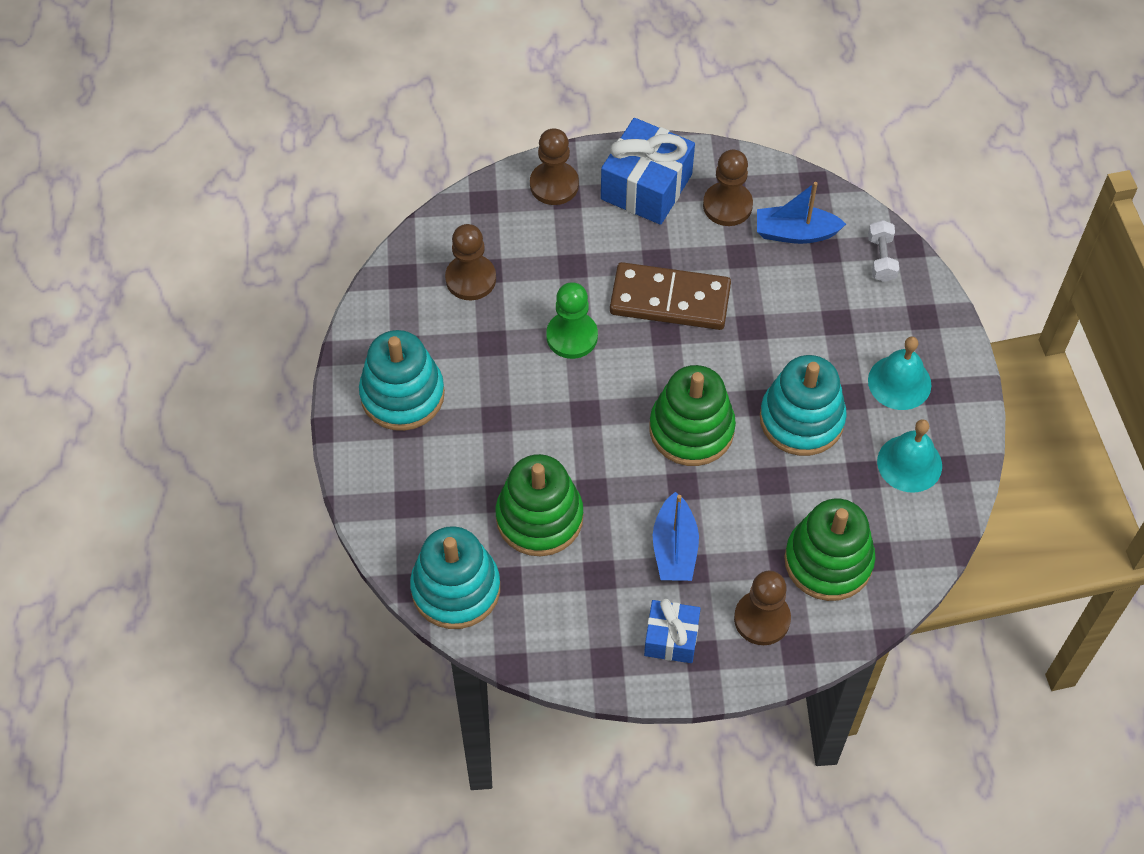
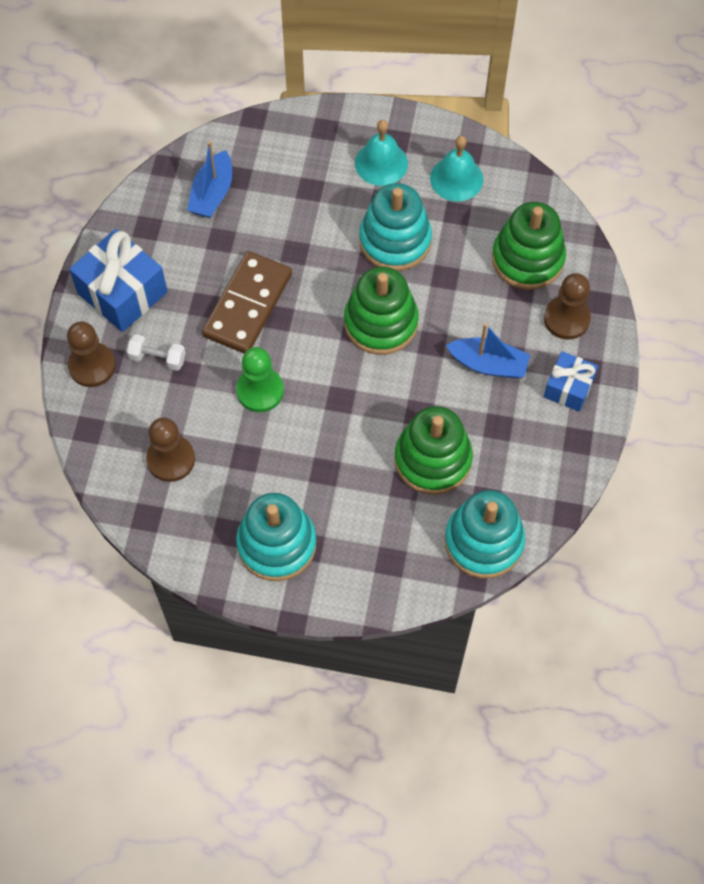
camera: 75 degrees left, 5 degrees up
brown pawn [703,150,753,226] -> none
white dumbbell [868,220,899,282] -> white dumbbell moved to [127,334,186,371]

